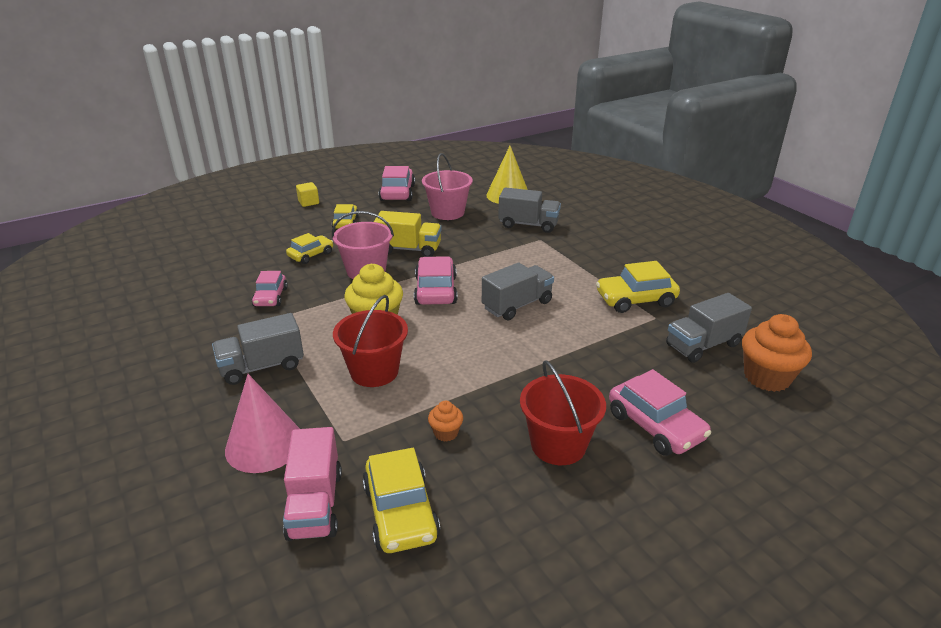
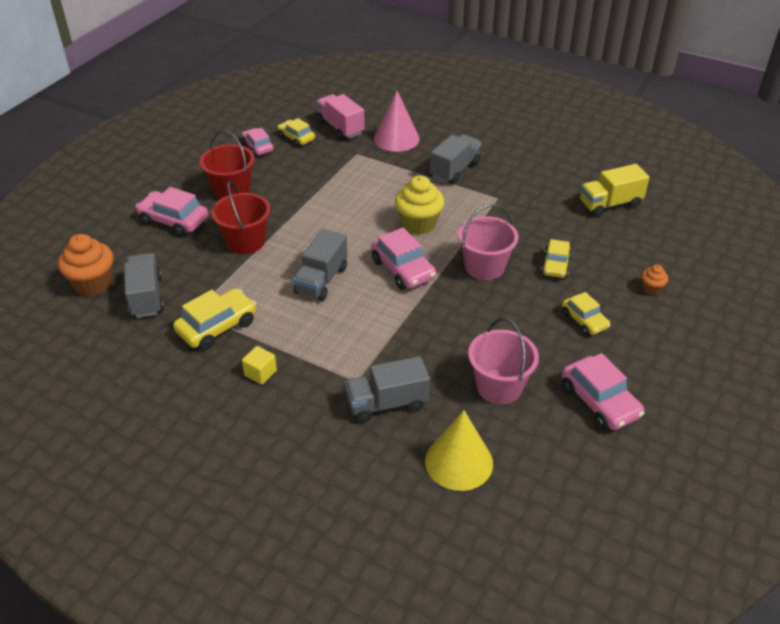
camera: 150 degrees right, 10 degrees up
pink car [252,271,288,306] -> pink car moved to [241,128,274,157]
yellow cube [296,182,319,207] -> yellow cube moved to [242,346,277,385]
red bucket [333,295,408,387] -> red bucket moved to [211,181,271,254]
yellow car [363,448,440,553] -> yellow car [277,118,315,147], size x0.65
yellow truck [374,211,442,257] -> yellow truck moved to [580,164,650,217]
orange cupcake [428,401,463,442] -> orange cupcake moved to [641,264,668,295]
grey truck [666,293,752,363] -> grey truck turned 45 degrees counterclockwise [124,253,164,318]

